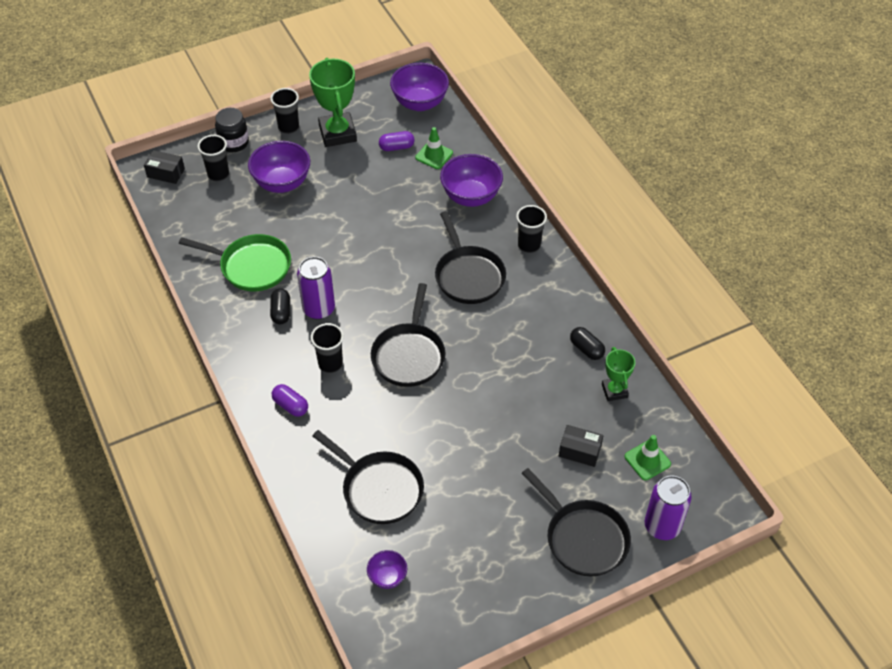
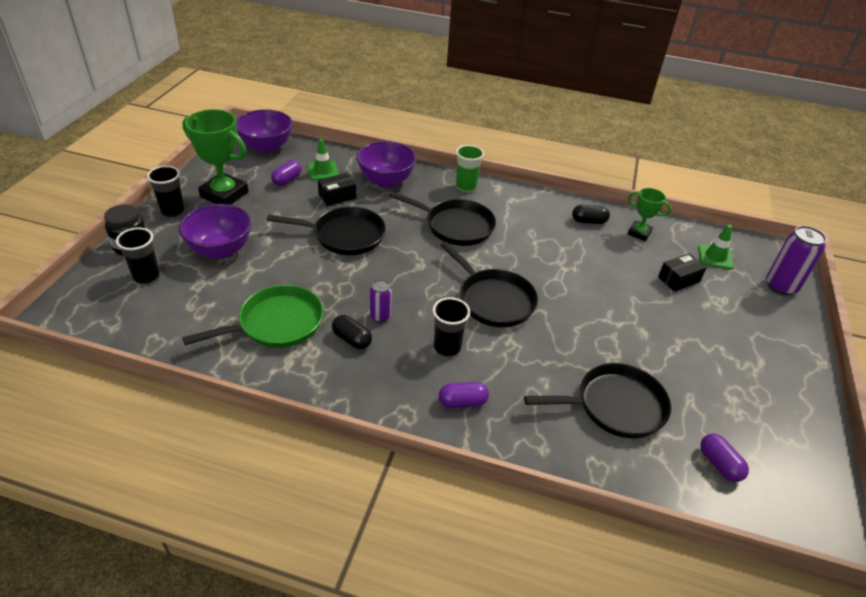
camera: 50 degrees left, 10 degrees down
black box [144,150,185,184] -> black box moved to [318,173,356,206]
purple can [297,257,335,320] -> purple can [370,279,392,322], size x0.58
purple bowl [367,550,407,589] -> purple capsule [701,434,749,482]
black cup [516,205,547,253] -> green cup [456,145,484,192]
black pan [521,468,631,576] -> black pan moved to [267,207,386,255]

